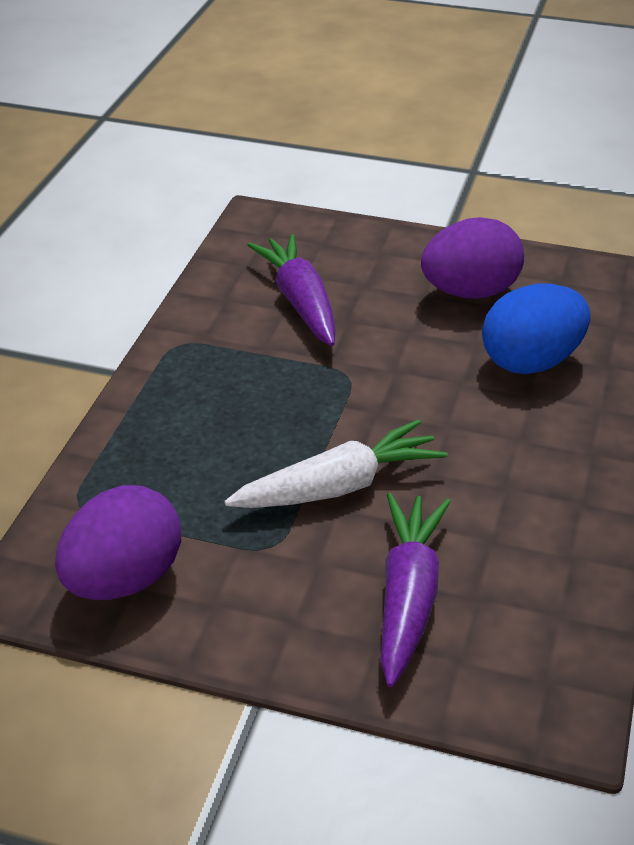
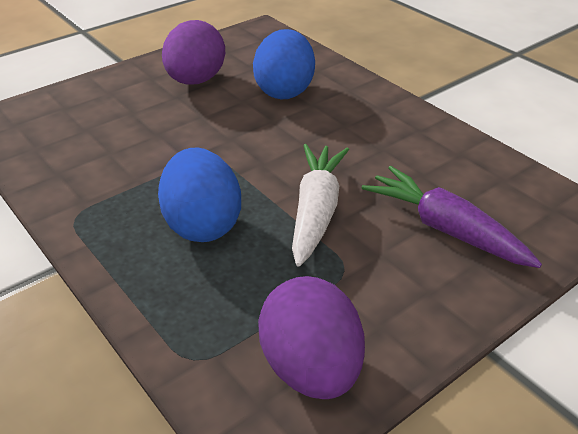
camera: 55 degrees left, 0 degrees up
purple carrot [247,234,336,346] -> none
none -> blue egg [158,147,241,242]

